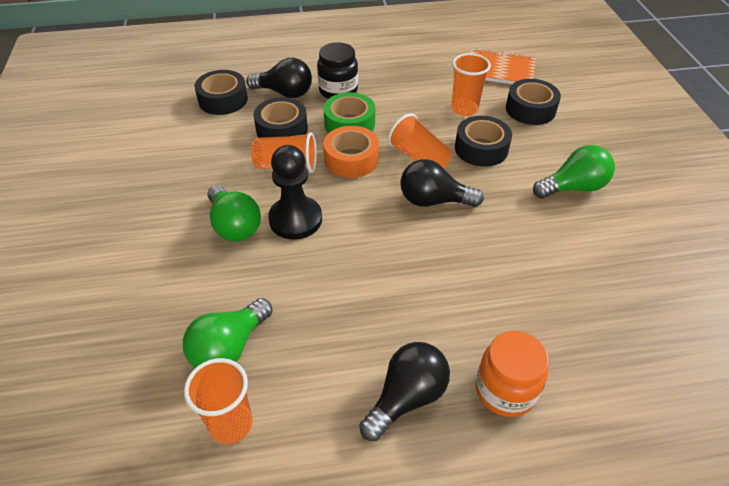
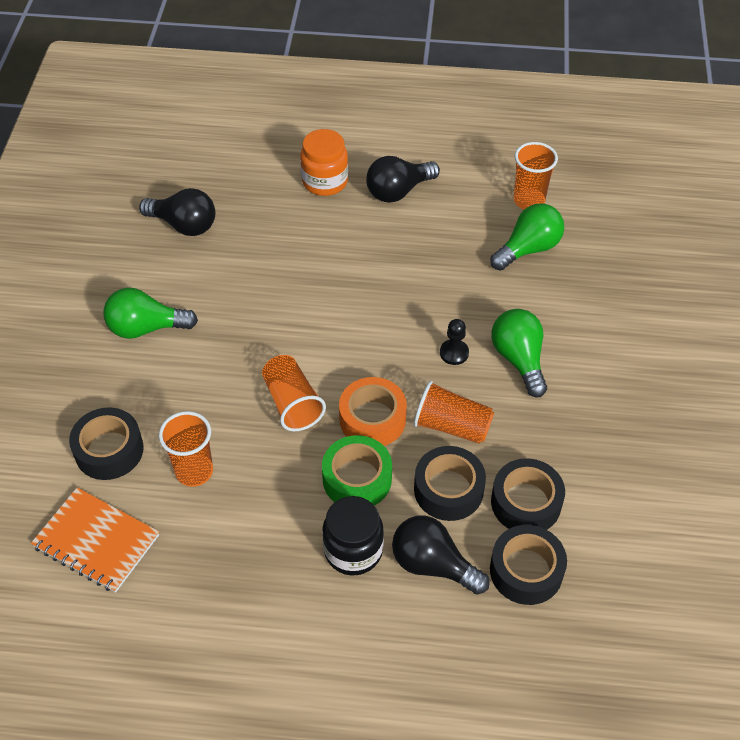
camera: 165 degrees left, 5 degrees up
black pawn [268,145,322,240] -> black pawn [440,319,469,365], size x0.51
black light bulb [400,159,484,207] -> black light bulb moved to [139,188,215,236]
black tape [455,116,512,167] -> black tape moved to [491,458,565,530]

